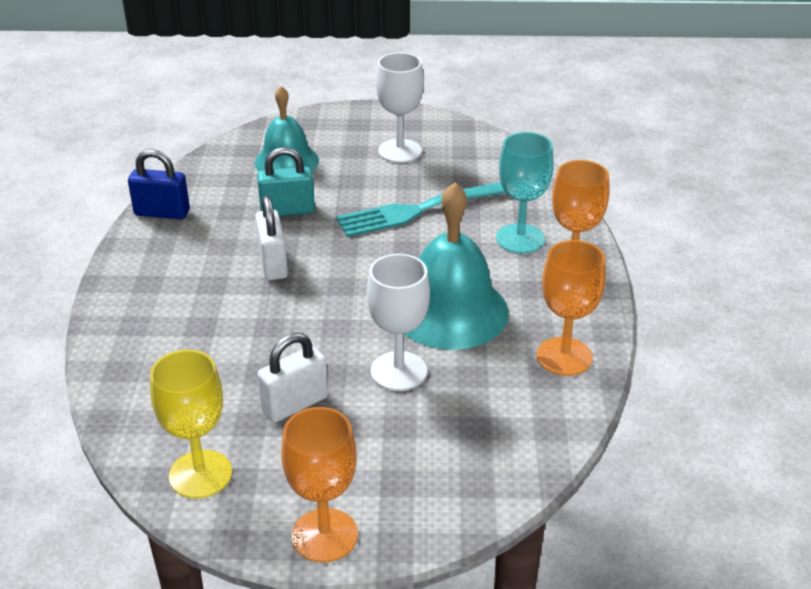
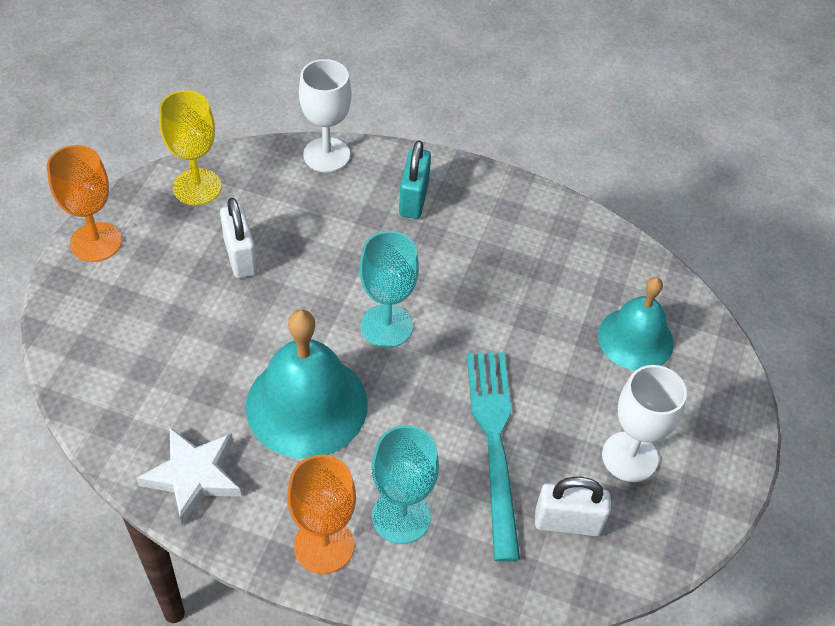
camera: 105 degrees right, 15 degrees up
blue padlock [128,149,190,219] -> none
white padlock [255,196,288,280] -> white padlock moved to [535,477,611,536]
turquoise padlock [257,147,315,216] -> turquoise padlock moved to [399,140,431,219]
white goblet [367,254,430,391] -> white goblet moved to [299,59,351,172]
orange goblet [537,240,606,376] -> white star [136,428,241,525]
none -> turquoise goblet [360,231,419,348]

